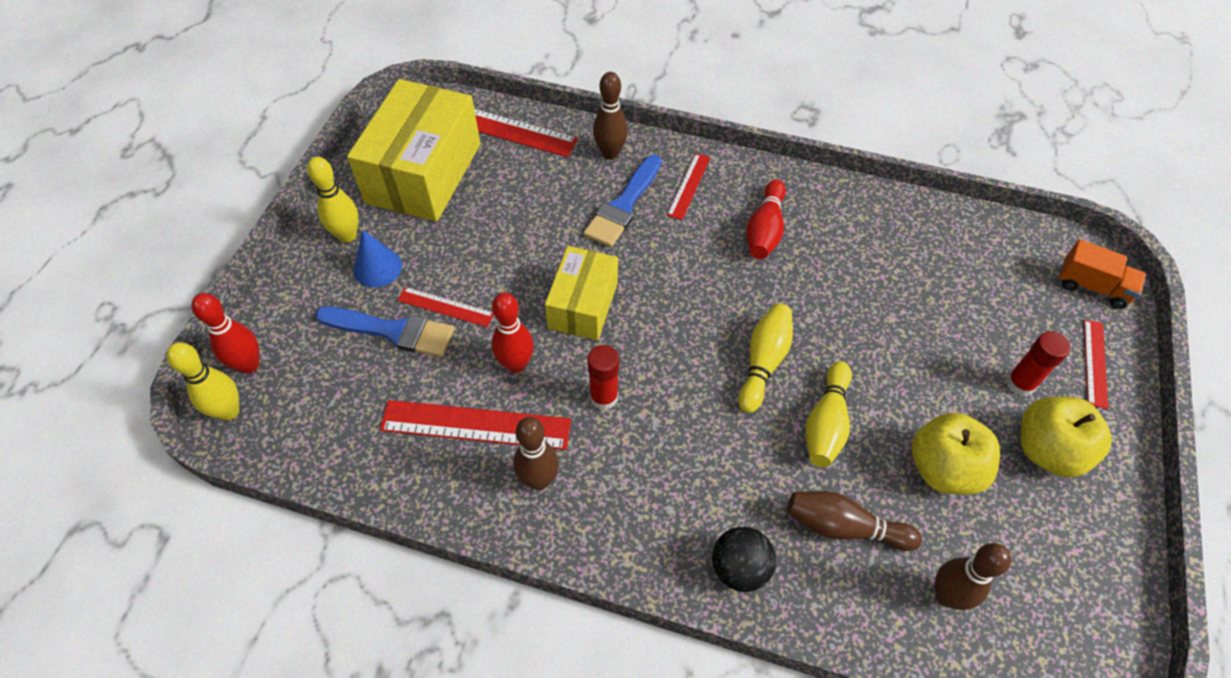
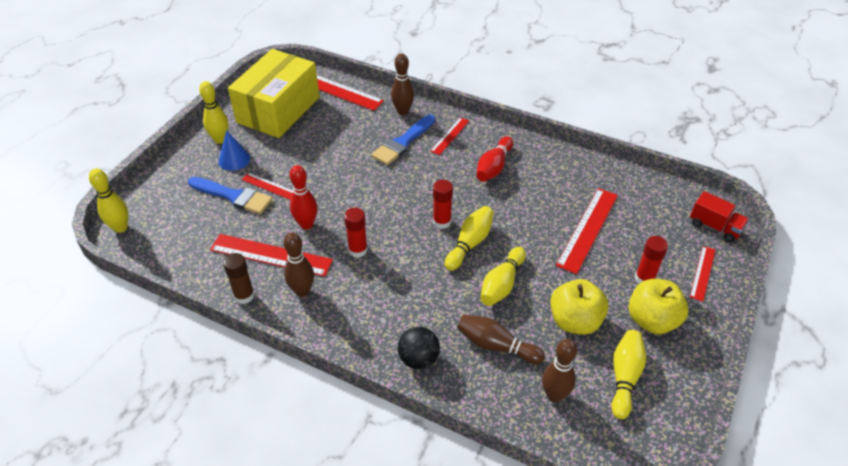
camera: 10 degrees right, 10 degrees down
red bowling pin [192,293,259,374] -> none
yellow box [545,246,618,340] -> none
orange truck [1058,239,1146,309] -> red truck [690,191,749,242]
none -> brown glue stick [223,253,255,304]
none -> red glue stick [433,180,453,229]
none -> red ruler [556,188,618,274]
none -> yellow bowling pin [611,330,646,419]

